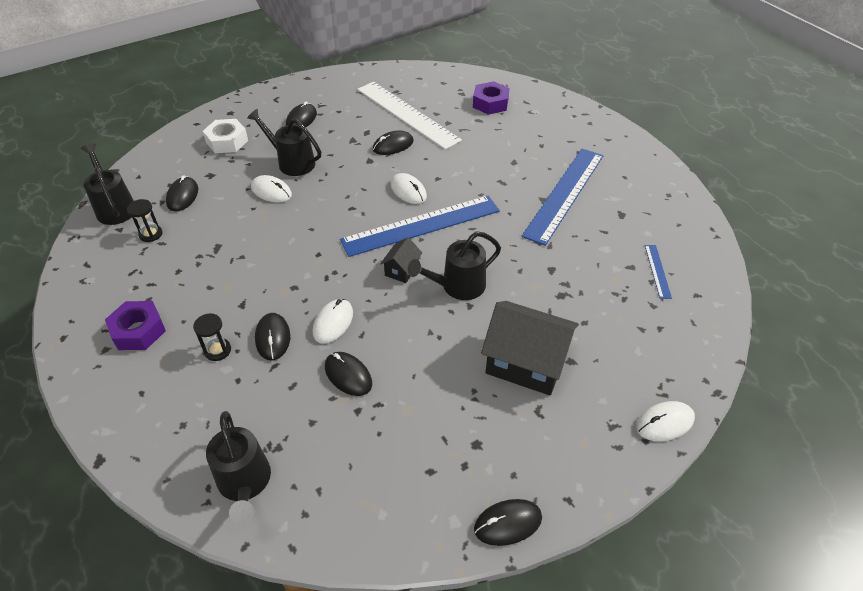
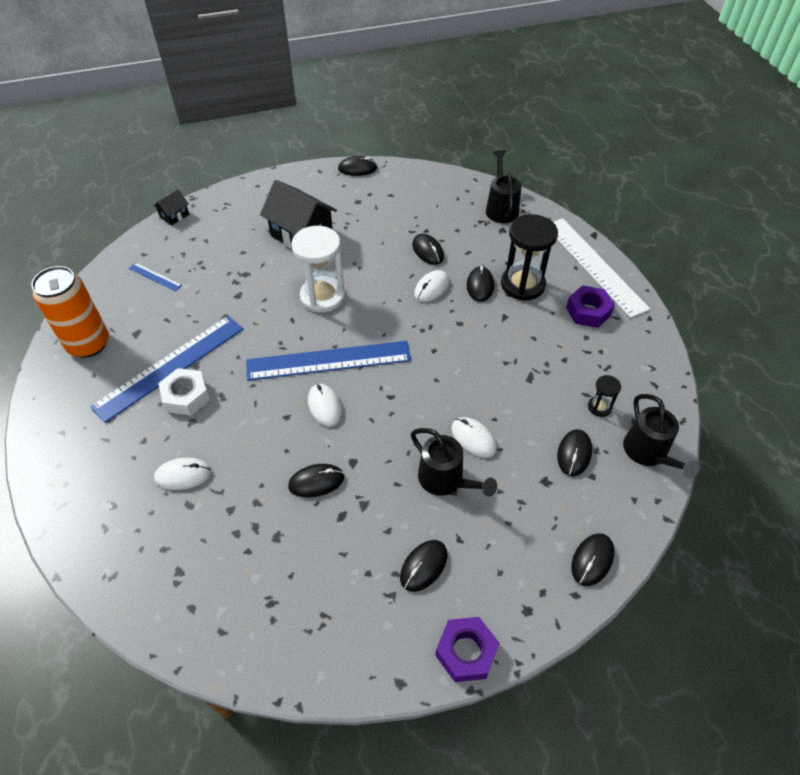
camera: 165 degrees left, 5 degrees up
black hourglass [193,313,231,361] -> black hourglass [501,214,558,301], size x2.15
white nut [203,119,248,153] -> white nut moved to [158,368,210,415]
white ruler [357,82,462,150] -> white ruler moved to [553,218,650,318]
black house [380,237,422,283] -> black house moved to [153,189,189,226]
black watering can [408,231,501,300] -> white hourglass [291,226,345,312]
purple nut [473,81,509,115] -> purple nut moved to [435,617,499,682]
white mouse [636,401,695,441] -> white mouse moved to [154,458,212,490]
blue ruler [645,245,672,299] -> blue ruler turned 75 degrees counterclockwise [128,263,182,291]
none -> orange can [31,266,109,358]
none -> black mouse [571,533,614,586]

